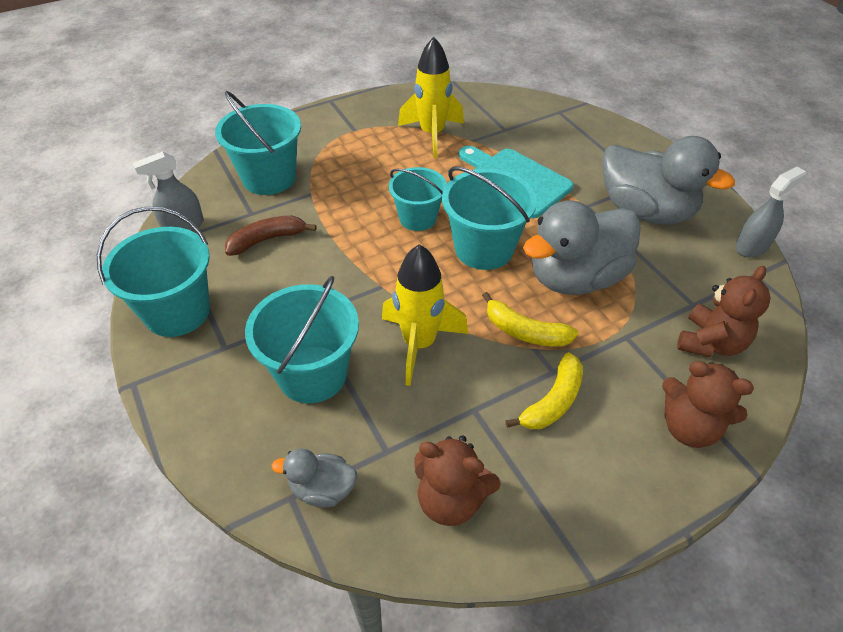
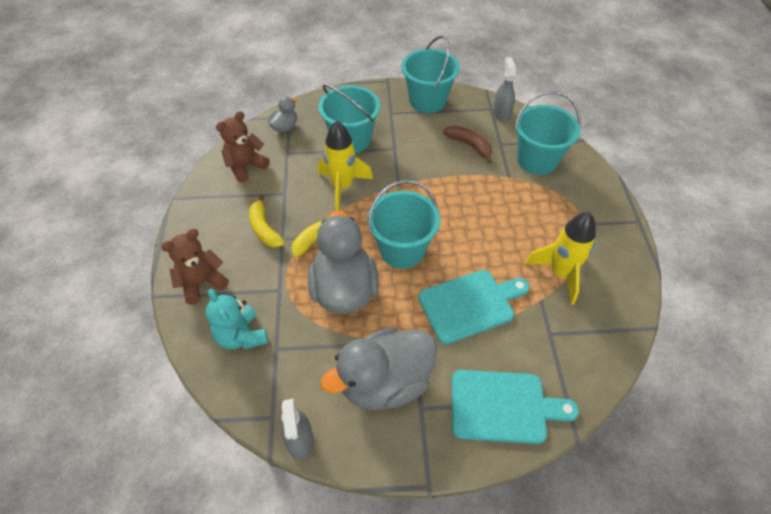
camera: 115 degrees right, 5 degrees up
brown banana [225,216,317,256] -> brown banana turned 45 degrees counterclockwise [443,125,492,163]
turquoise bucket [389,167,447,231] -> none
brown teddy bear [677,266,770,357] -> turquoise teddy bear [206,289,268,350]
none -> turquoise cutting board [452,370,579,444]

